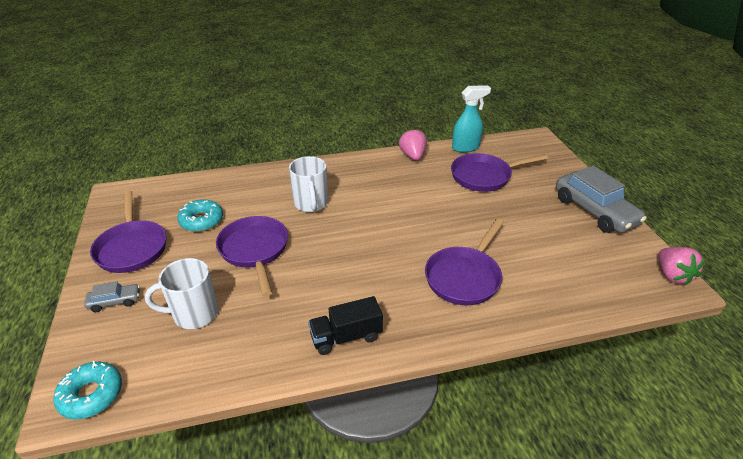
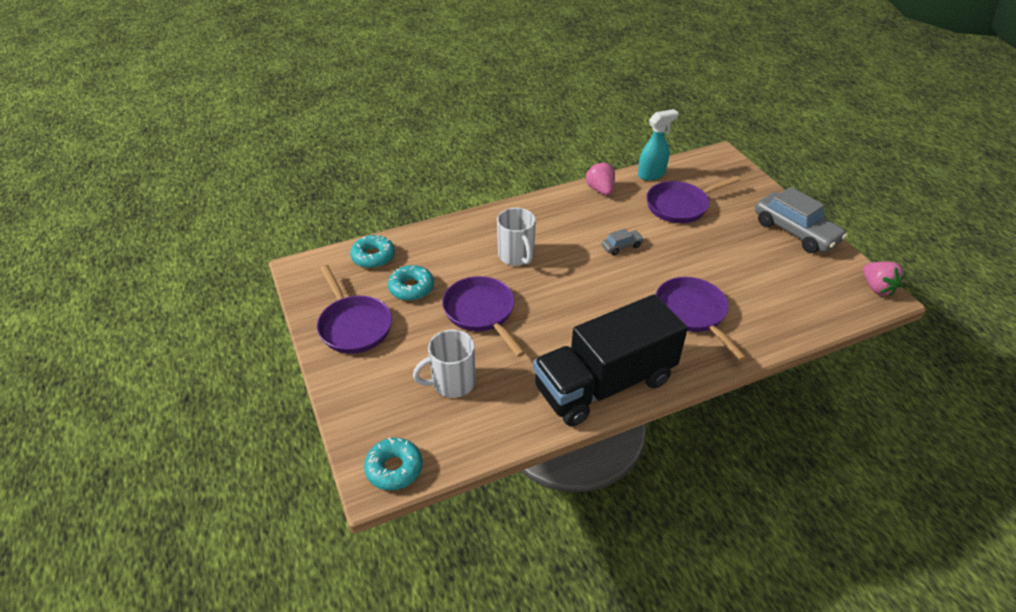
camera: 10 degrees left, 5 degrees up
grey car [84,281,140,312] -> grey car moved to [601,229,644,255]
black truck [308,296,383,355] -> black truck [533,294,688,426], size x2.17
purple pan [425,219,504,305] -> purple pan turned 135 degrees clockwise [655,277,747,361]
none -> turquoise donut [350,235,395,268]

